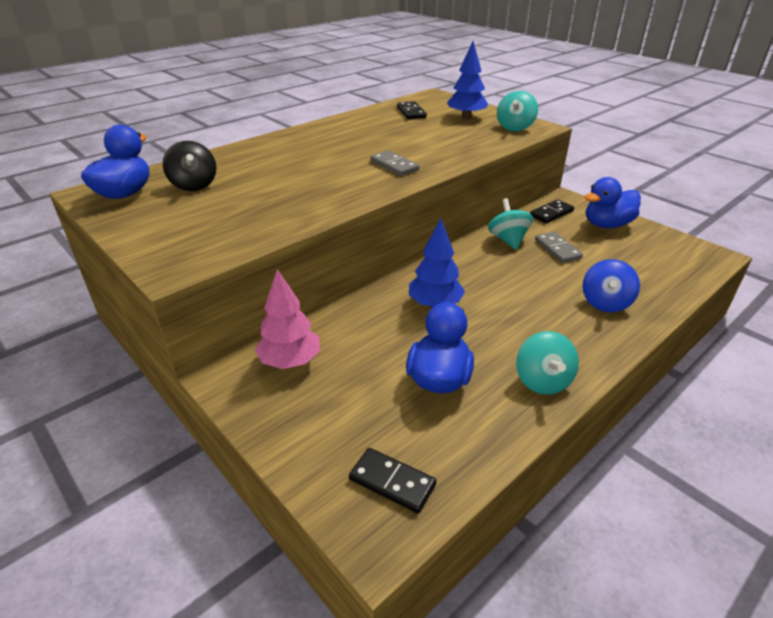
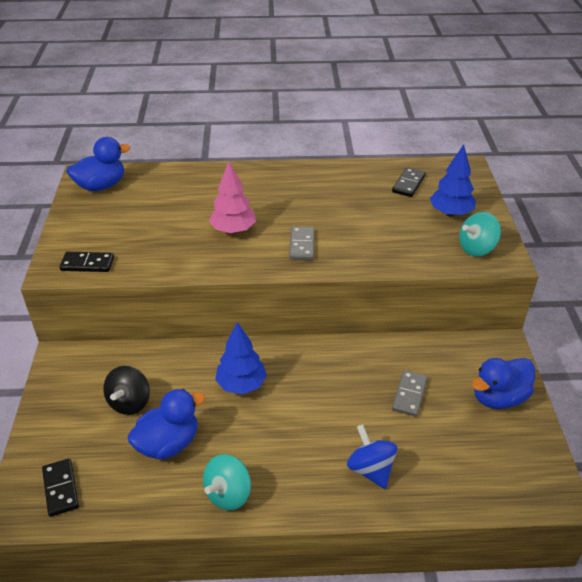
camera: 40 degrees right, 5 degrees up
black spinning top [162,141,216,191] -> black spinning top moved to [103,366,150,415]
pink tree [255,269,320,369] -> pink tree moved to [209,161,256,234]
turquoise spinning top [488,198,533,250] -> none
black domino [530,200,574,223] -> black domino moved to [59,252,114,272]
blue spinning top [583,259,640,312] -> blue spinning top turned 90 degrees clockwise [347,424,397,489]
blue duck [585,177,641,228] -> blue duck turned 45 degrees counterclockwise [472,358,535,409]

